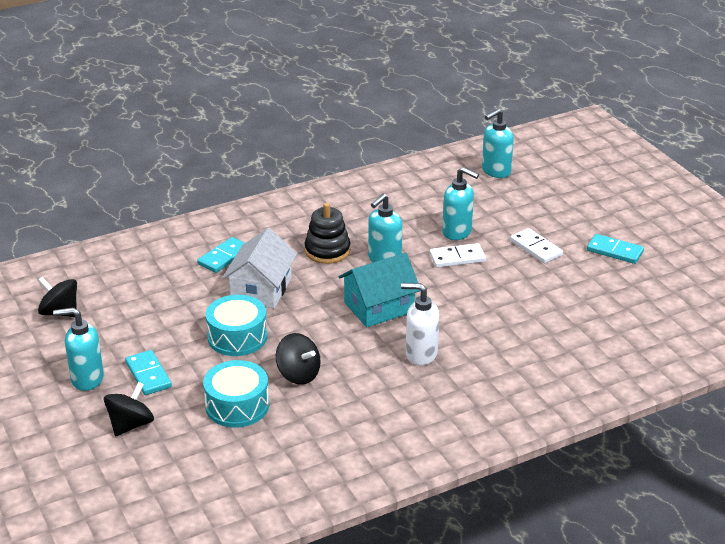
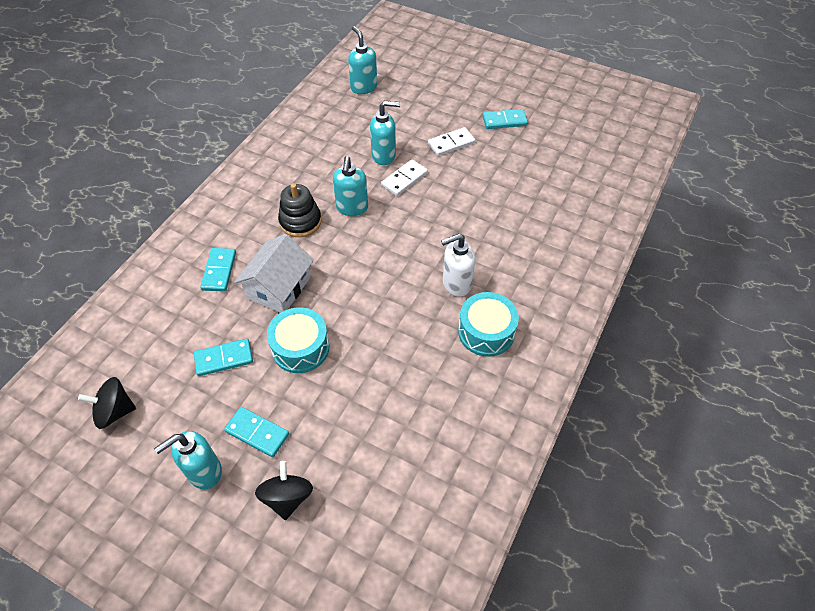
camera: 35 degrees left, 20 degrees up
turquoise drum [203,360,269,428] -> turquoise drum moved to [458,292,519,357]
white house [222,228,297,308] -> white house turned 45 degrees clockwise [234,234,314,313]
black spinning top [276,333,321,385] -> none
turquoise house [339,253,421,327] -> none
turquoise soap dispenser [482,109,514,178] -> turquoise soap dispenser turned 135 degrees clockwise [348,26,377,94]
white domino [510,228,563,263] -> white domino turned 45 degrees counterclockwise [428,127,475,156]
none -> turquoise domino [194,339,253,376]

